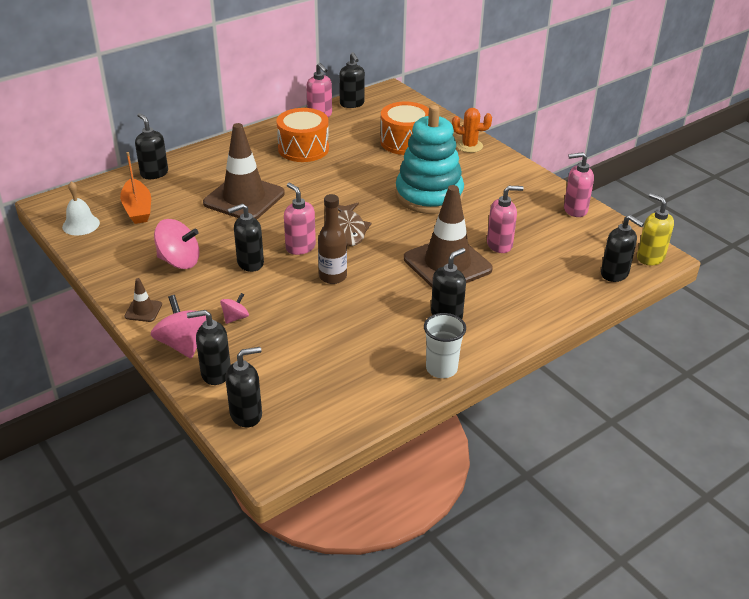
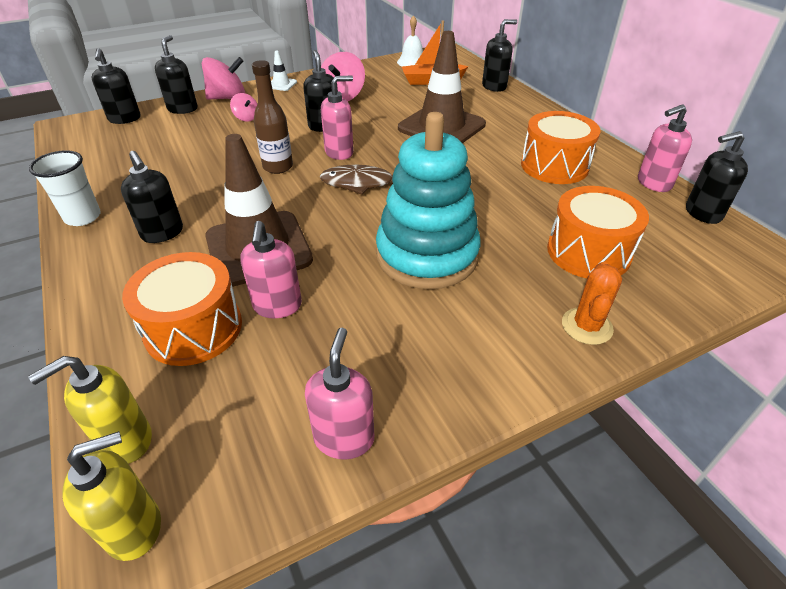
camera: 100 degrees right, 5 degrees up
brown traffic cone [125,278,162,322] -> white traffic cone [271,50,297,91]
black soap dispenser [601,215,644,282] -> yellow soap dispenser [28,356,152,464]
none -> orange drum [122,252,242,366]

